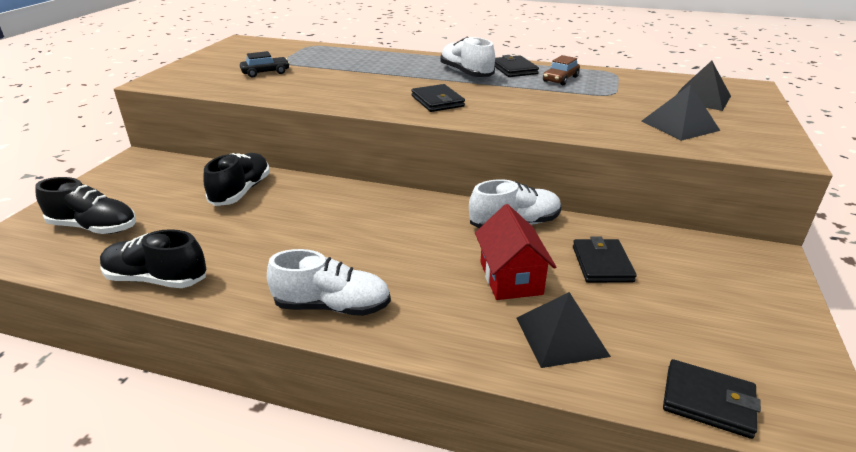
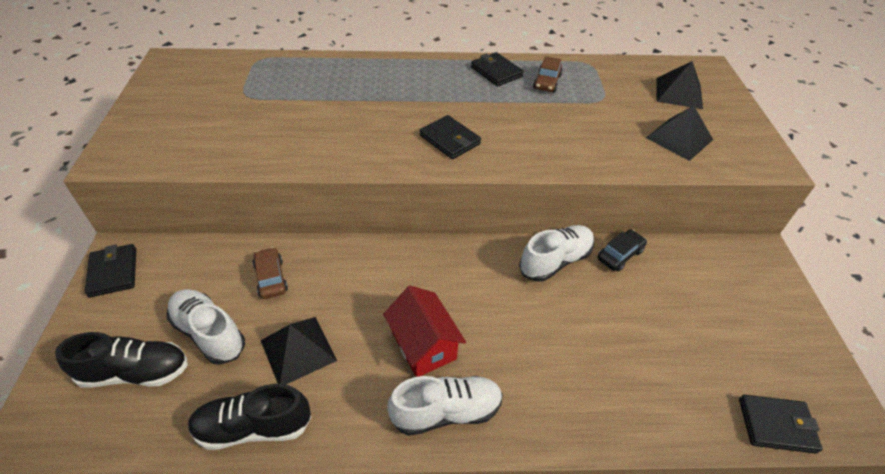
camera: 20 degrees left, 15 degrees up
black shoe [203,153,270,206] -> brown car [253,247,288,299]
black car [240,51,290,78] -> black car moved to [597,229,647,271]
white shoe [441,37,495,77] -> white shoe moved to [167,289,245,365]
red house [475,204,556,300] -> red house moved to [383,286,466,377]
black pyramid [517,292,611,368] -> black pyramid moved to [261,317,337,385]
black wallet [573,236,637,283] -> black wallet moved to [85,244,136,298]

